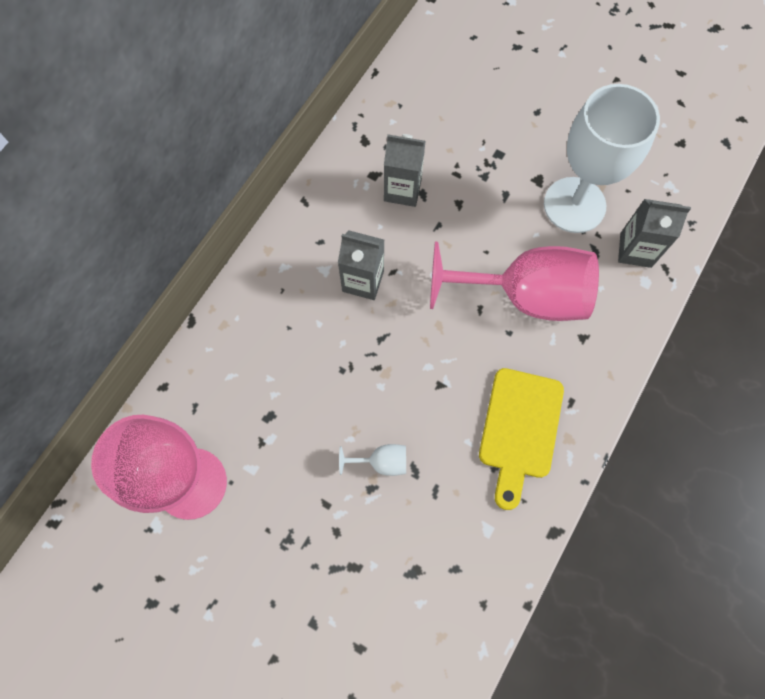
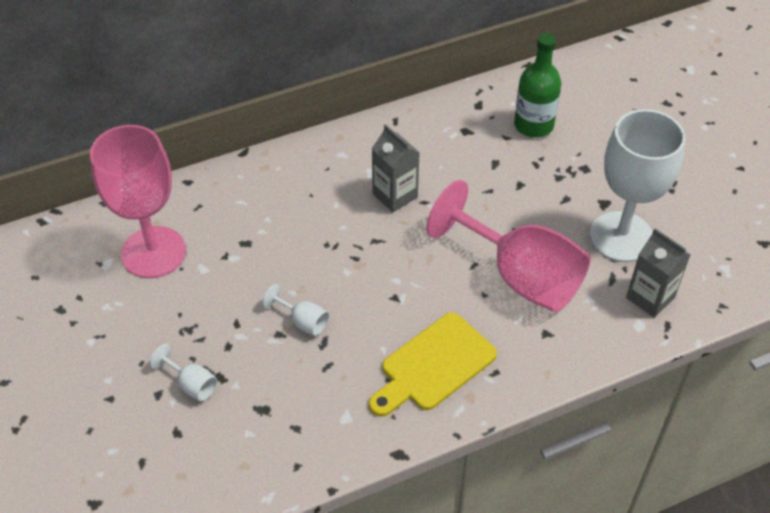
camera: 35 degrees right, 20 degrees down
grey carton [384,134,425,207] -> none
none -> white goblet [150,344,217,401]
none -> green bottle [514,33,561,138]

